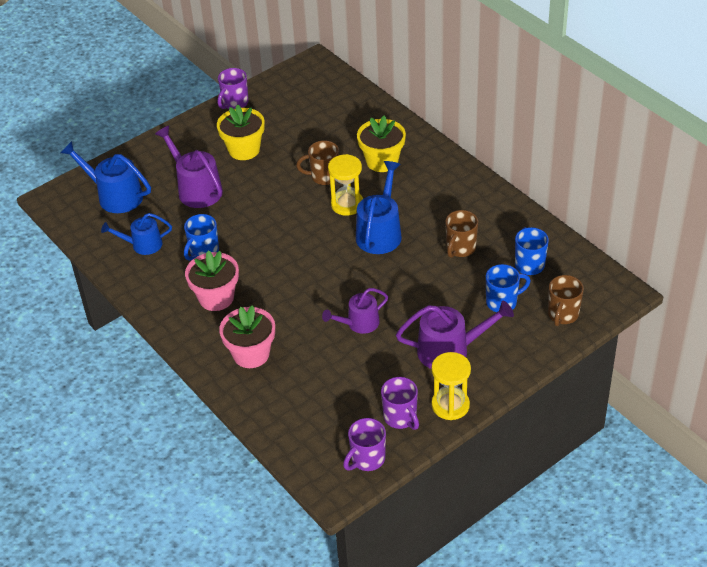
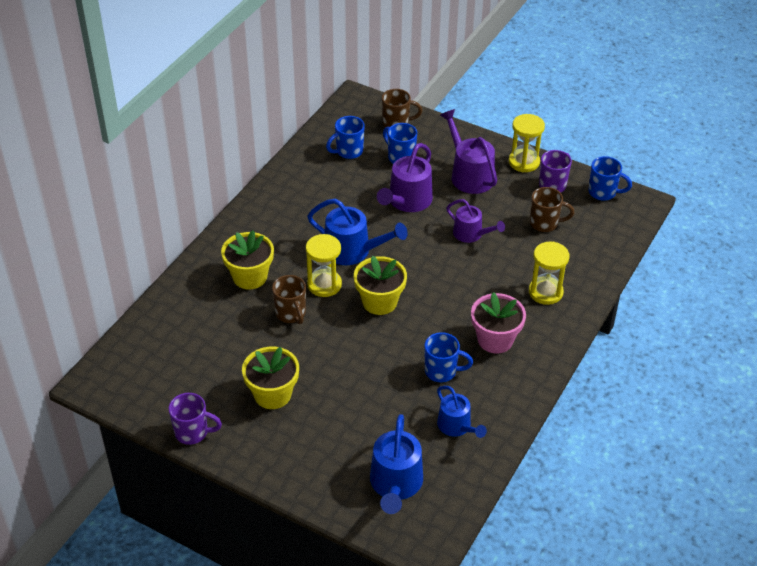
camera: 115 degrees left, 0 degrees up
purple watering can [155,126,223,208] -> purple watering can moved to [377,143,433,212]
pink flower pot [219,305,275,368] -> yellow hourglass [529,242,569,305]
purple mug [343,418,386,471] -> blue mug [588,156,632,201]
blue watering can [356,161,402,254] -> blue watering can turned 150 degrees counterclockwise [307,199,408,265]
brown mug [445,210,478,258] -> brown mug moved to [530,187,575,232]
none -> yellow flower pot [354,255,407,315]

